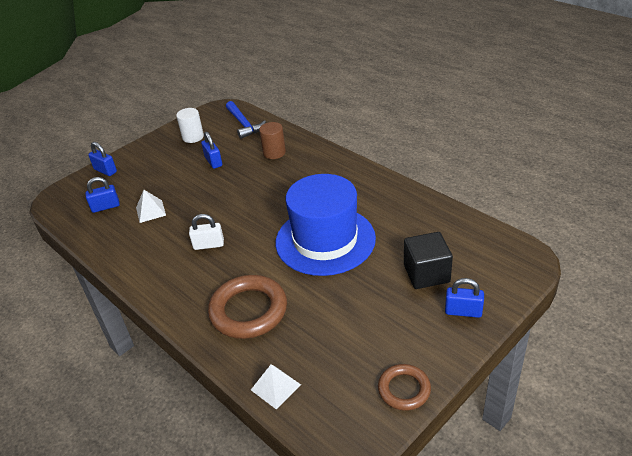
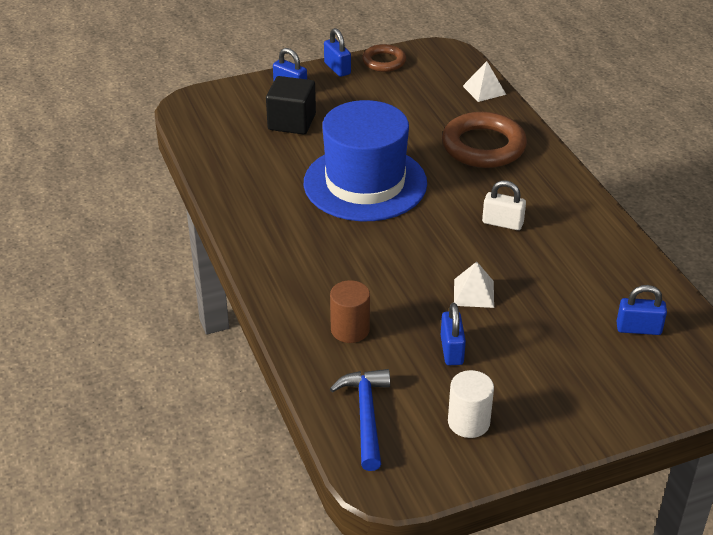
camera: 160 degrees left, 0 degrees up
blue padlock [88,142,117,176] -> blue padlock moved to [324,28,351,77]
white pyramid [136,190,166,223] -> white pyramid moved to [454,262,494,308]

